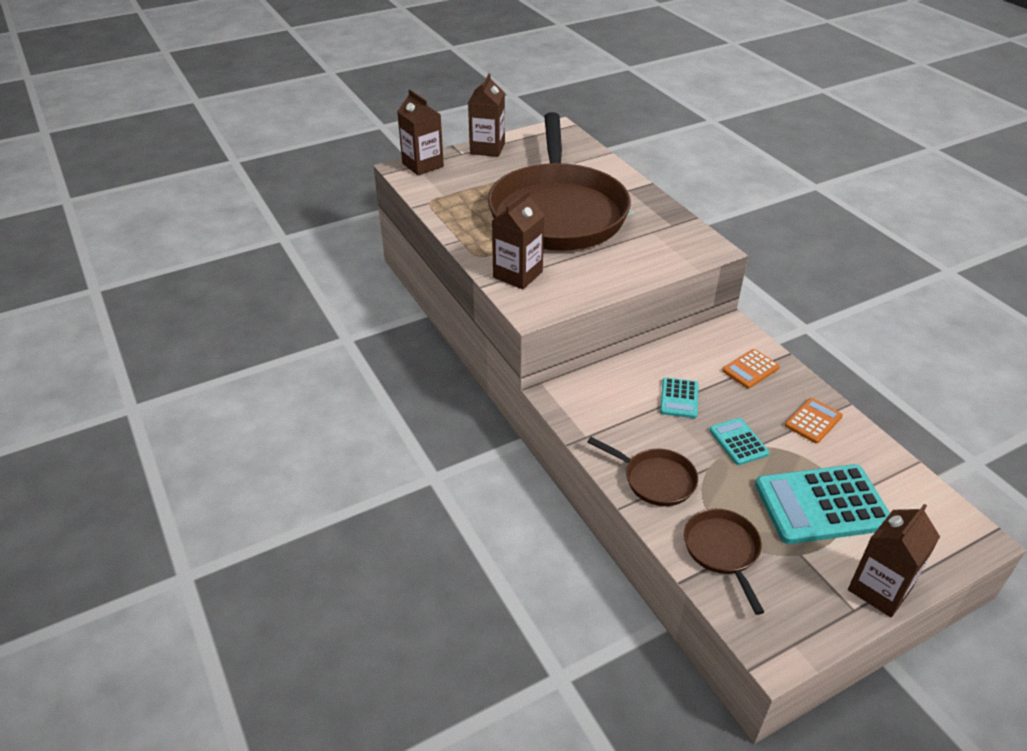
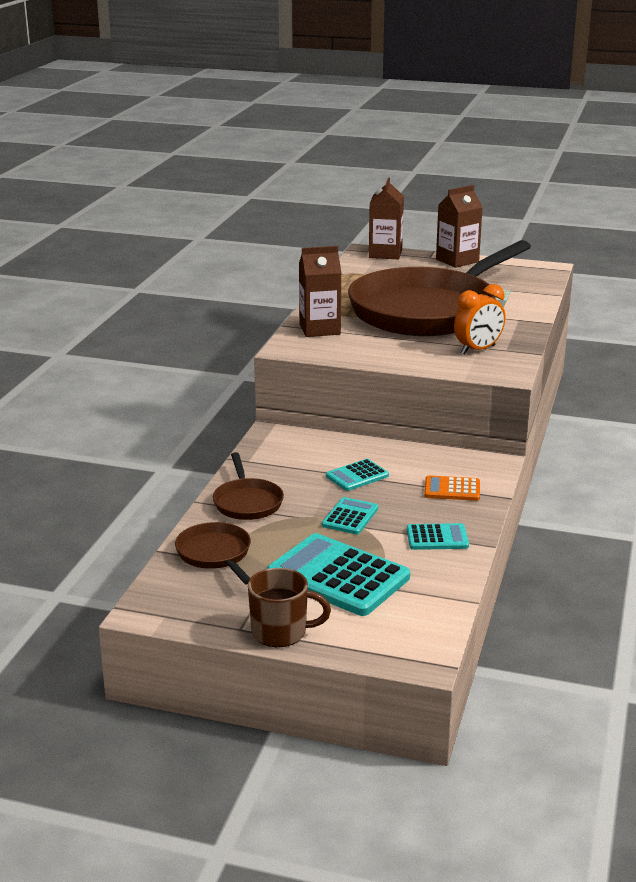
camera: 45 degrees right, 15 degrees down
brown pan [684,509,764,615] -> brown pan turned 60 degrees counterclockwise [175,522,251,584]
orange calculator [785,398,843,444] -> turquoise calculator [407,523,469,550]
brown carton [848,504,940,617] -> brown mug [248,568,331,647]
none -> orange clock [454,284,505,355]

